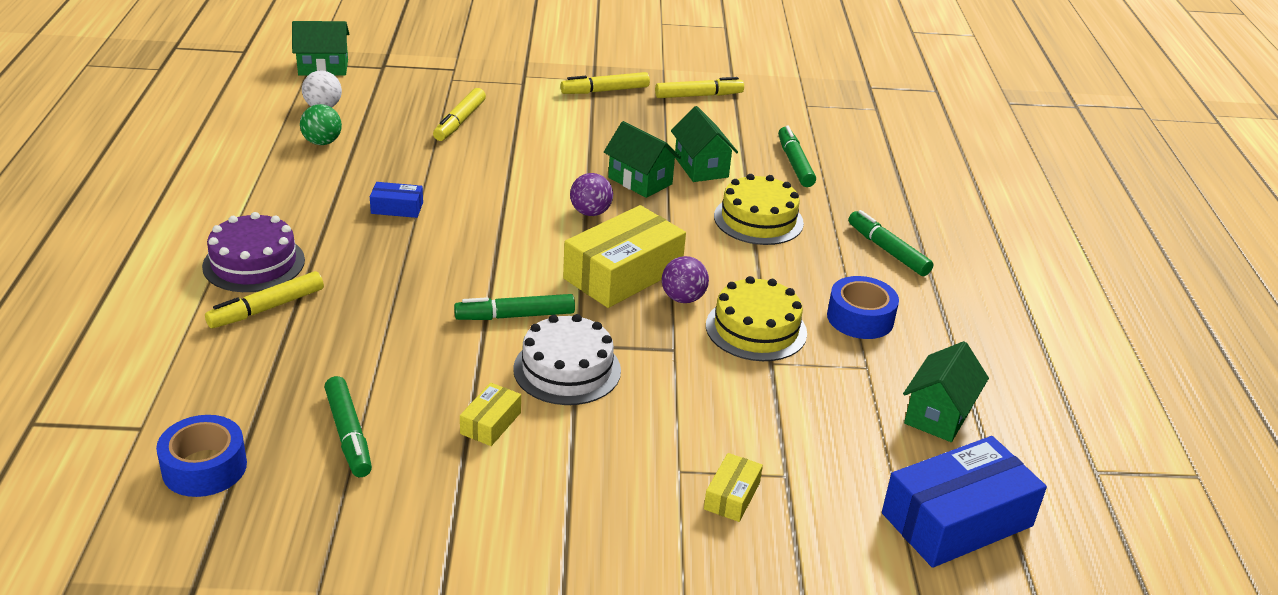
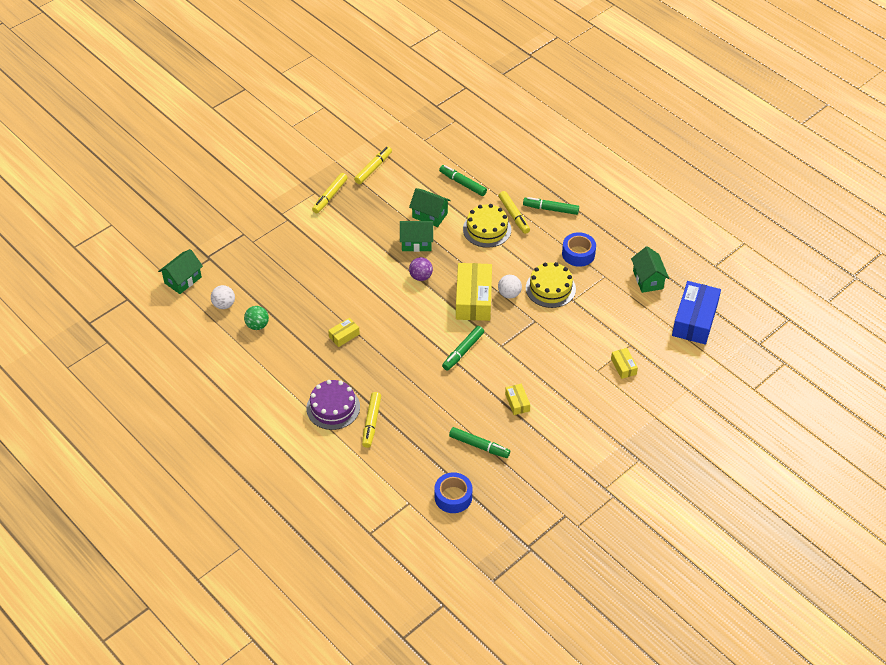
camera: 40 degrees left, 15 degrees up
blue box [370,182,423,218] -> yellow box [328,318,360,347]
yellow marker [433,88,486,141] -> yellow marker moved to [499,191,530,234]
white cake [513,314,621,405] -> none
purple ball [662,256,709,303] -> white ball [498,275,522,299]

